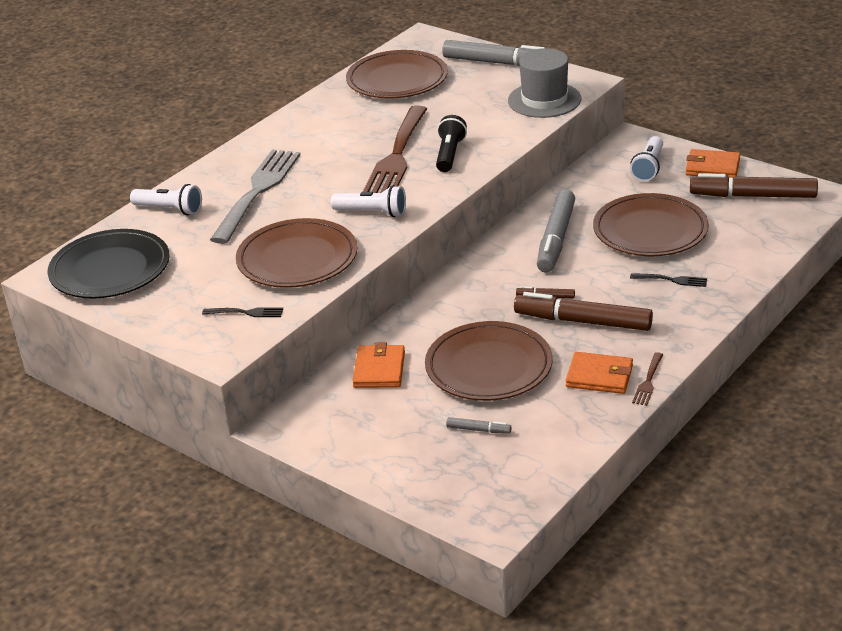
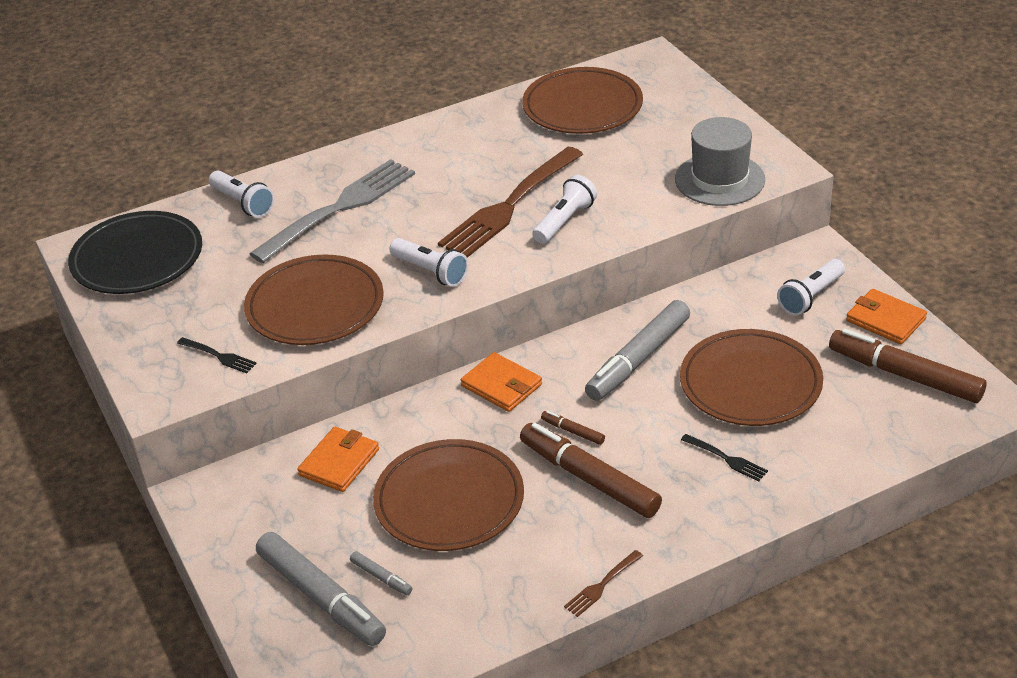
camera: 25 degrees right, 5 degrees up
black flashlight [436,115,467,172] -> white flashlight [532,175,597,244]
grey marker [442,40,545,67] -> grey marker moved to [256,532,386,646]
orange wallet [566,352,633,394] -> orange wallet moved to [461,352,542,412]

